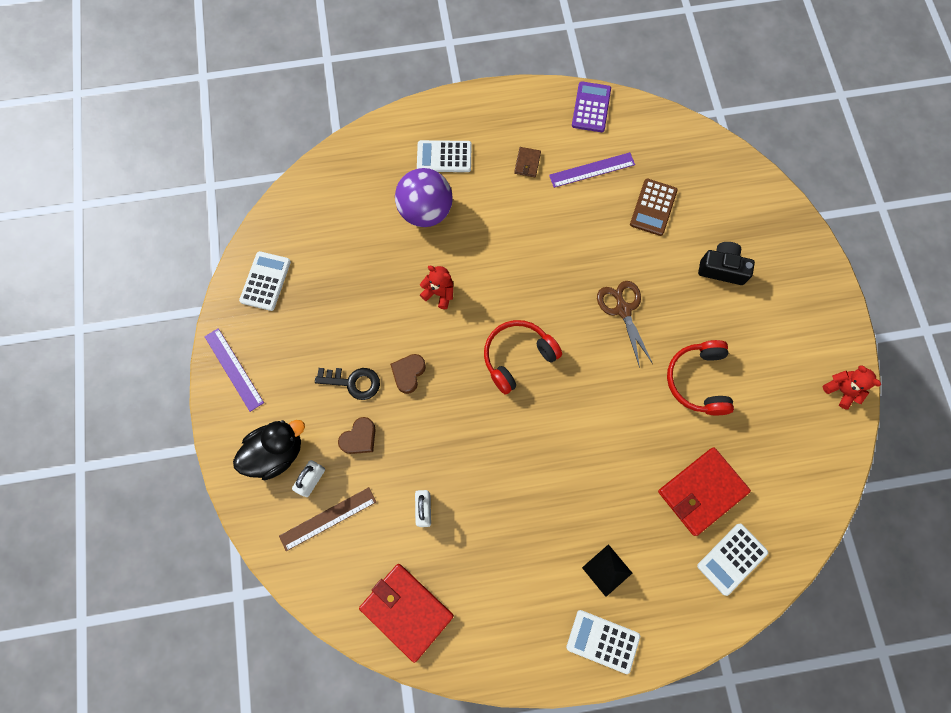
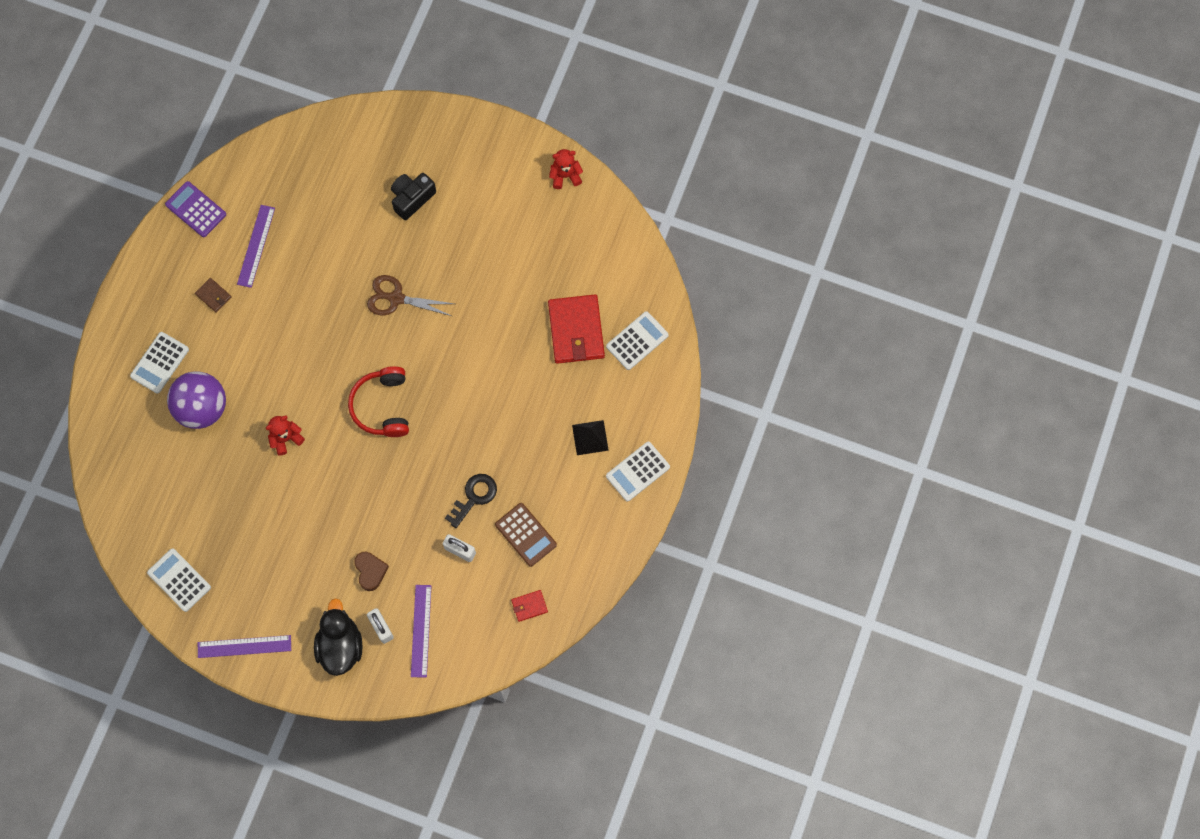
camera: 60 degrees left, 0 degrees up
brown ruler [279,487,376,551] -> purple ruler [411,585,431,678]
black key [315,368,380,400] -> black key moved to [445,474,497,528]
red wallet [359,564,454,663] -> red wallet [511,590,548,622], size x0.46
brown heart [390,354,426,394] -> none
brown calculator [630,179,678,236] -> brown calculator moved to [495,503,557,567]
red headphones [667,340,734,415] -> none
white calculator [697,524,768,596] -> white calculator turned 120 degrees counterclockwise [606,311,669,370]

